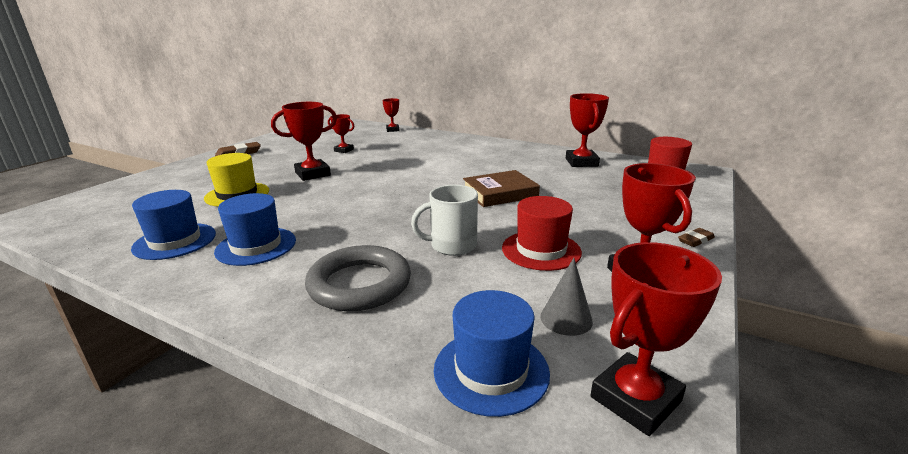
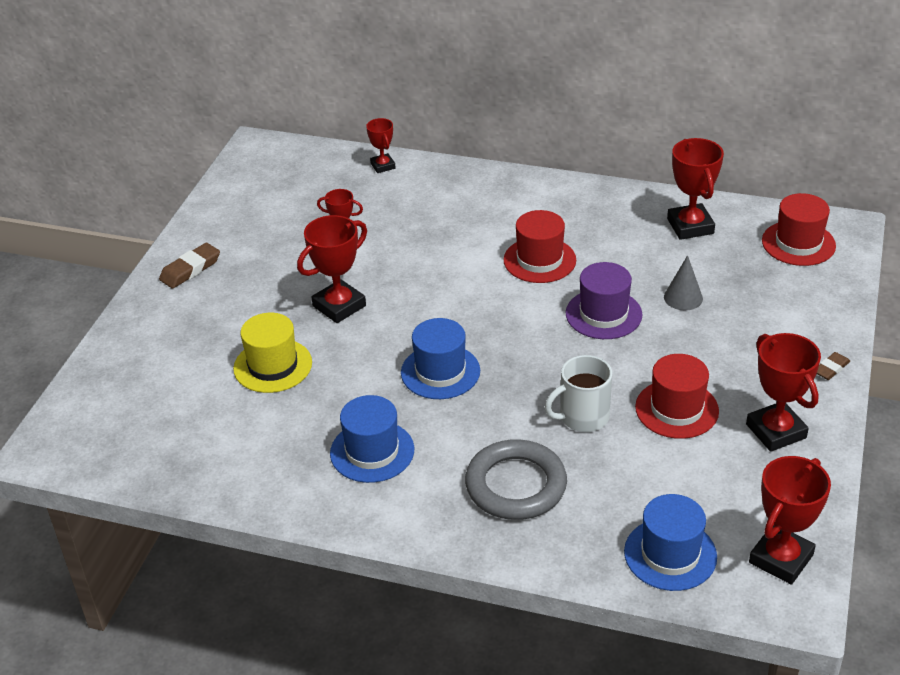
camera: 10 degrees left, 15 degrees up
blue hat [131,190,216,260] -> blue hat moved to [401,318,480,399]
brown book [463,170,540,207] -> purple hat [566,262,642,339]
grey cone [541,258,593,336] -> grey cone moved to [664,255,703,310]
none -> red hat [503,210,576,283]

